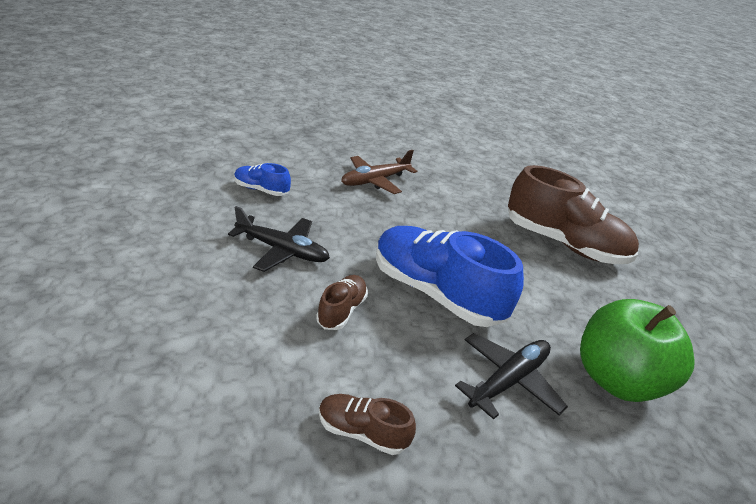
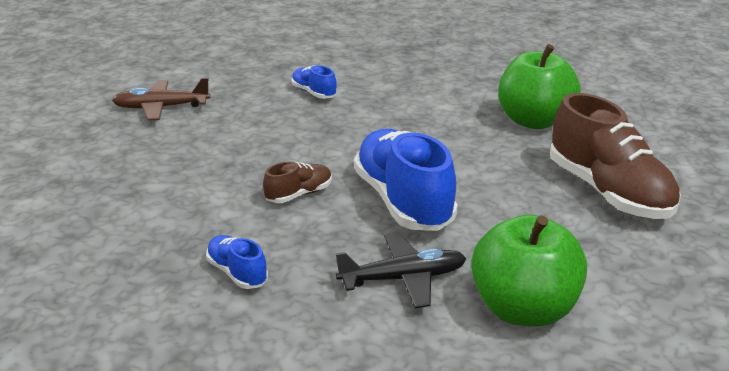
camera: 35 degrees right, 5 degrees down
black plane [228,206,330,272] -> none
brown shoe [319,394,416,455] -> blue shoe [206,235,268,289]
brown plane [341,150,417,194] -> brown plane moved to [112,78,210,120]
none -> green apple [498,44,581,129]

